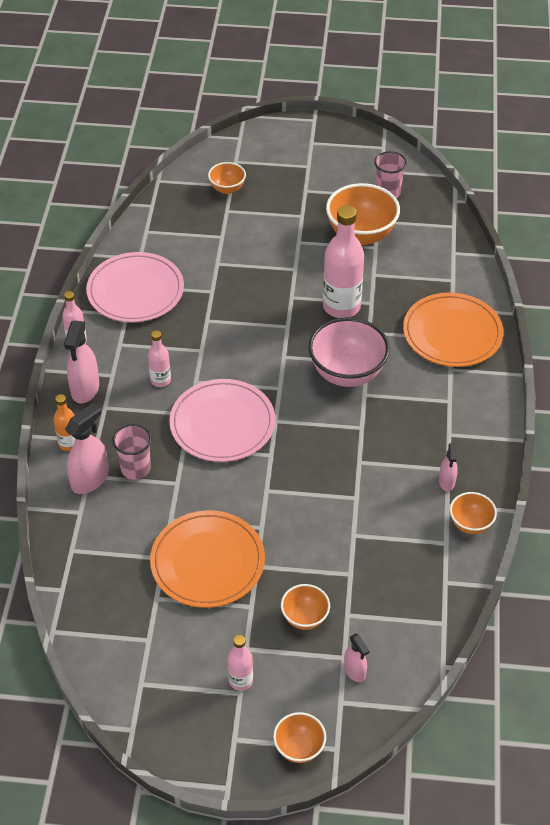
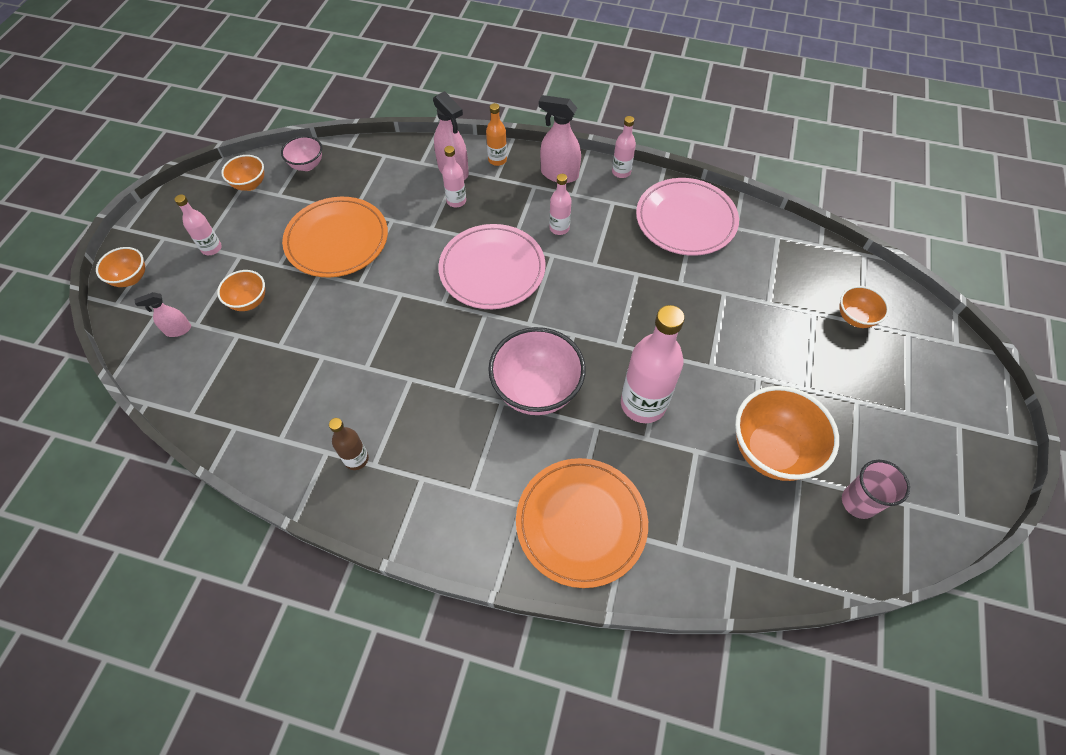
camera: 100 degrees right, 10 degrees up
pink cup [112,424,152,480] -> pink bottle [442,146,466,208]
pink spray bottle [439,443,458,491] -> brown bottle [329,418,369,470]
orange bowl [450,492,497,534] -> orange bowl moved to [221,155,264,191]
none -> pink bowl [281,136,322,171]

